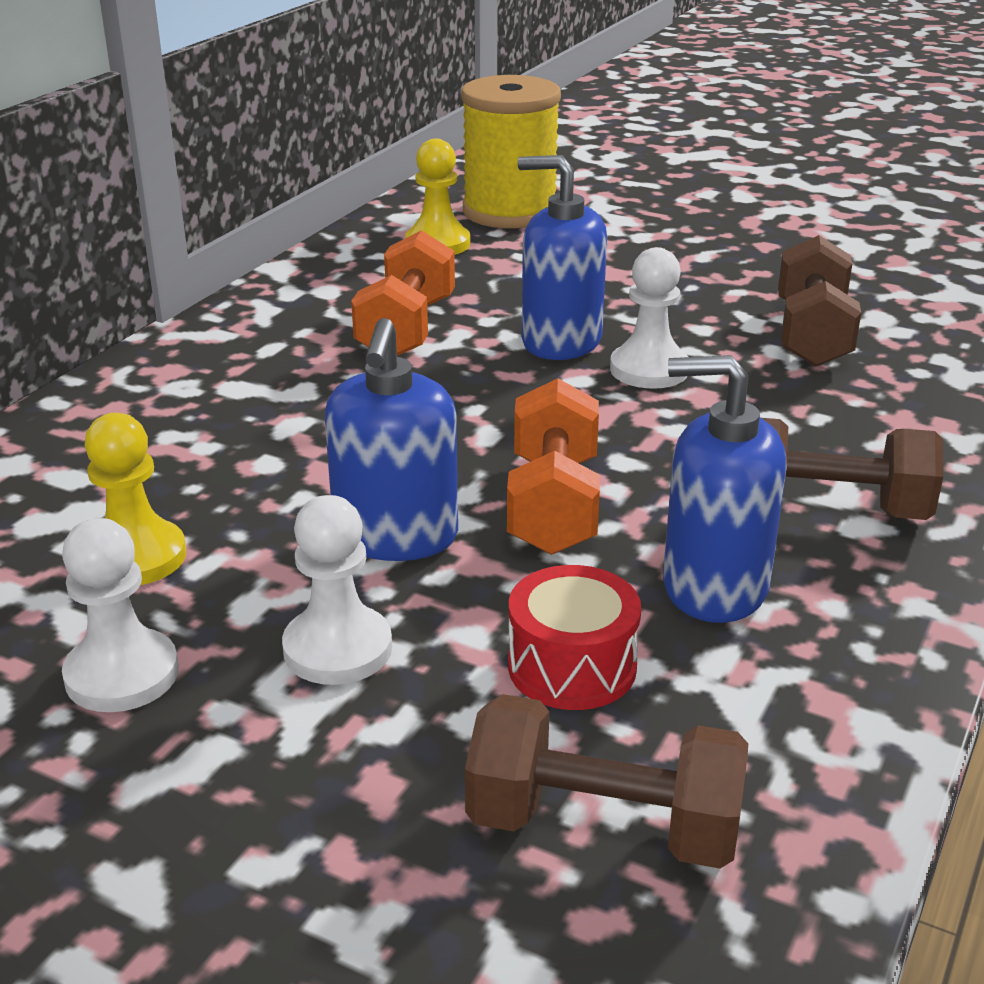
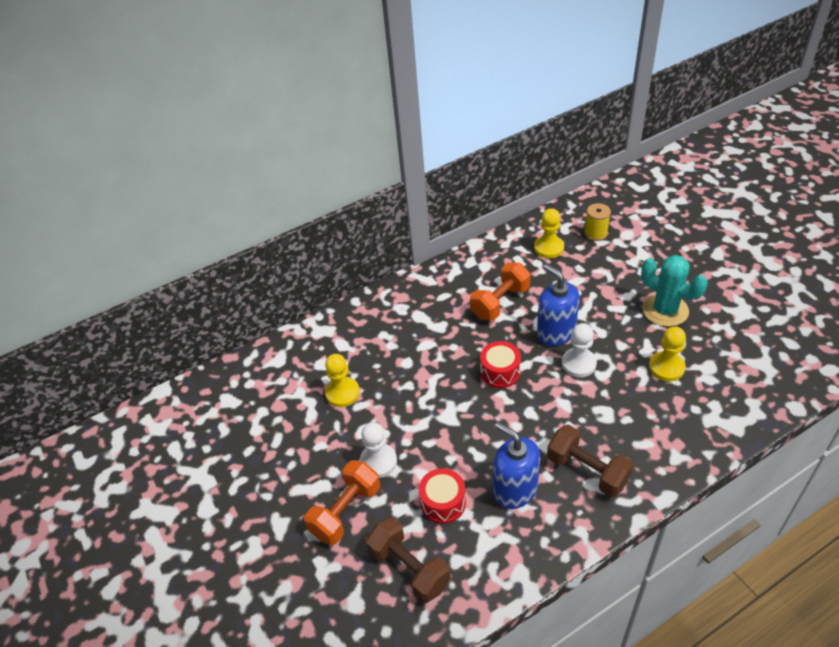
camera: 35 degrees right, 15 degrees up
white pawn [62,518,179,712] -> none
blue soap dispenser [325,318,458,561] -> none
yellow spool [461,75,561,228] -> yellow spool [584,203,611,241], size x0.51
orange dumbbell [507,378,600,555] -> orange dumbbell moved to [304,460,380,545]
brown dumbbell [778,235,861,367] -> yellow pawn [649,327,686,381]
none -> red drum [480,341,521,388]
none -> turquoise cactus [641,255,708,327]

